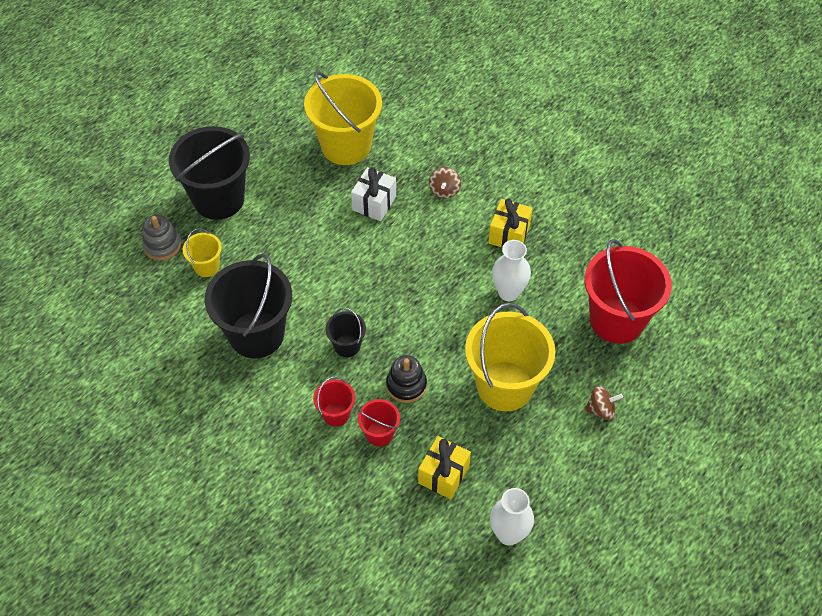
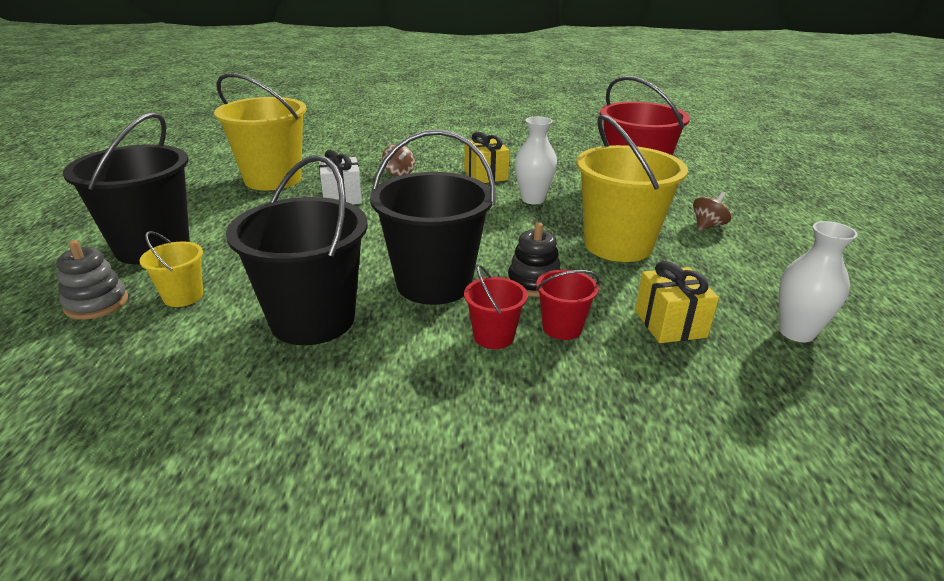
camera: 40 degrees left, 25 degrees down
black bucket [326,308,366,357] -> black bucket [370,129,495,305], size x2.11

